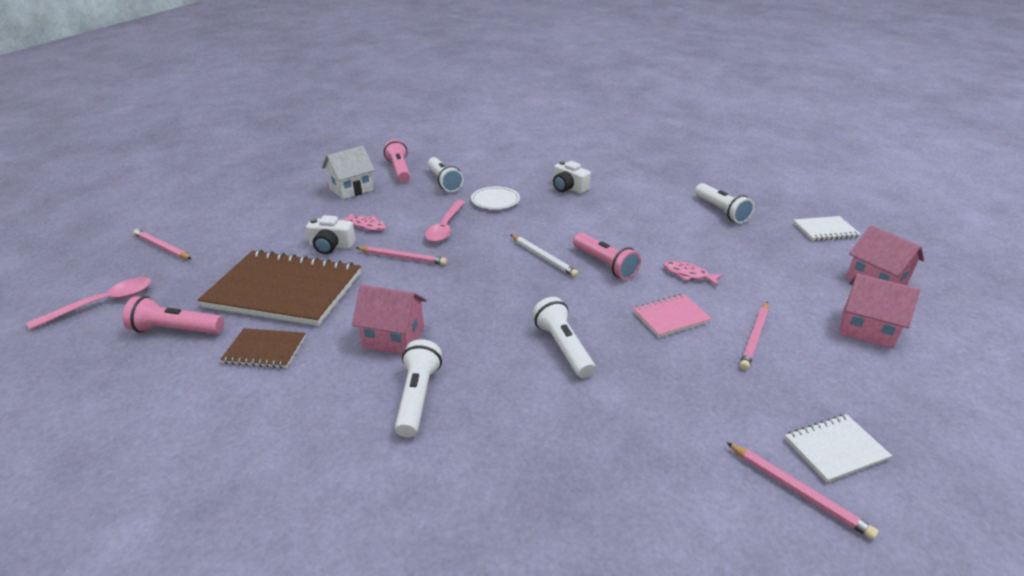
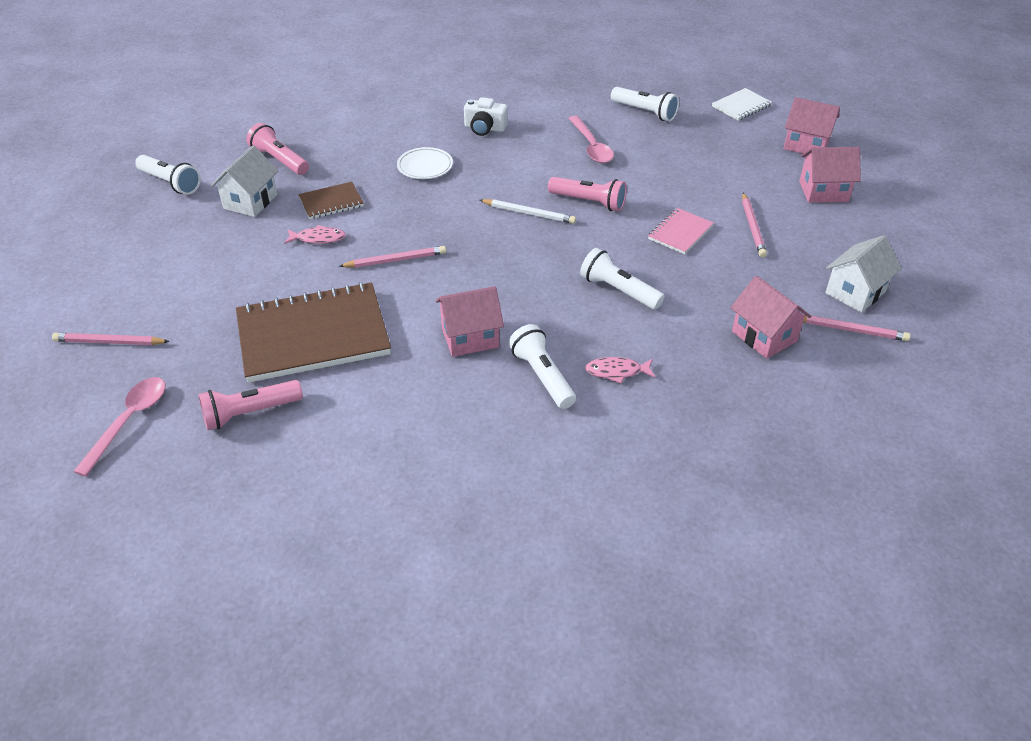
camera: 30 degrees left, 10 degrees up
brown notebook [220,328,306,368] -> brown notebook moved to [298,182,364,219]
white camera [306,215,356,254] -> none
pink spoon [425,200,465,242] -> pink spoon moved to [568,116,614,163]
white flashlight [427,157,464,192] -> white flashlight moved to [135,155,201,195]
pink fish [663,261,723,286] -> pink fish moved to [585,357,656,384]
white notebook [785,414,892,483] -> white house [825,235,902,313]
none -> pink house [730,276,811,359]

